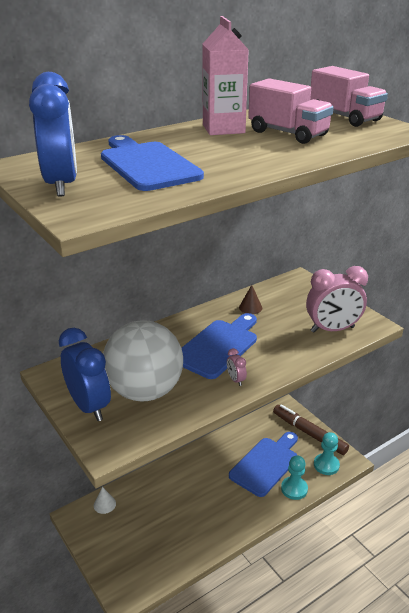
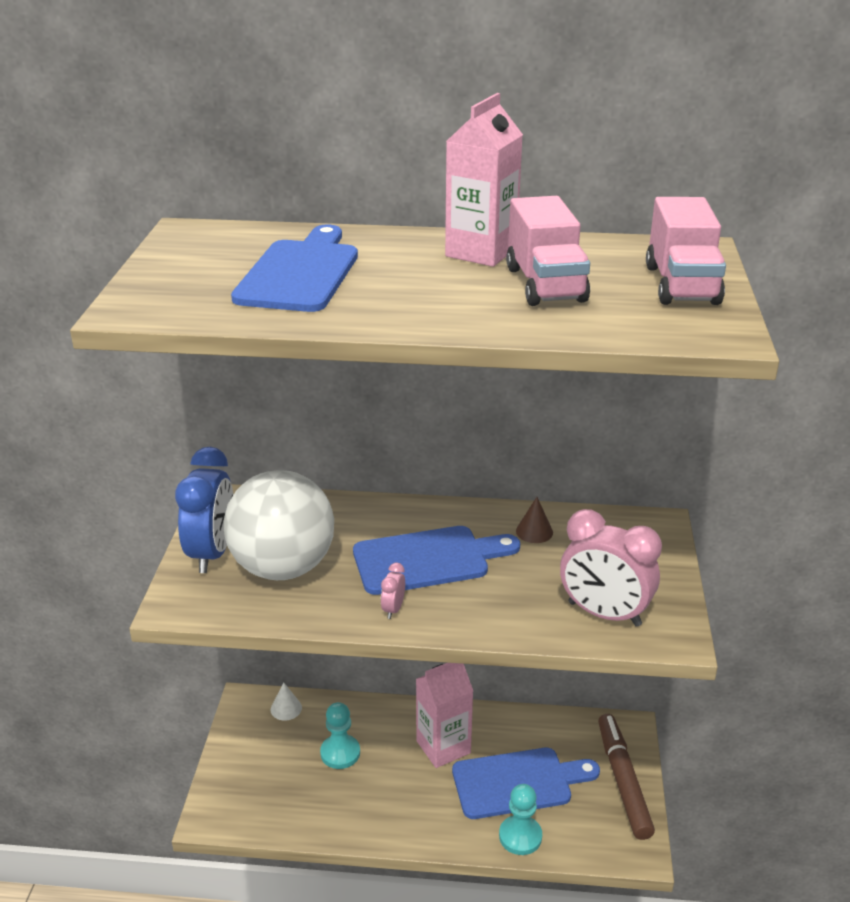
camera: 40 degrees right, 0 degrees up
blue clock [29,72,77,197] -> none
turquoise pawn [314,432,340,475] -> turquoise pawn moved to [320,702,360,769]
none -> pink carton [416,663,473,768]

